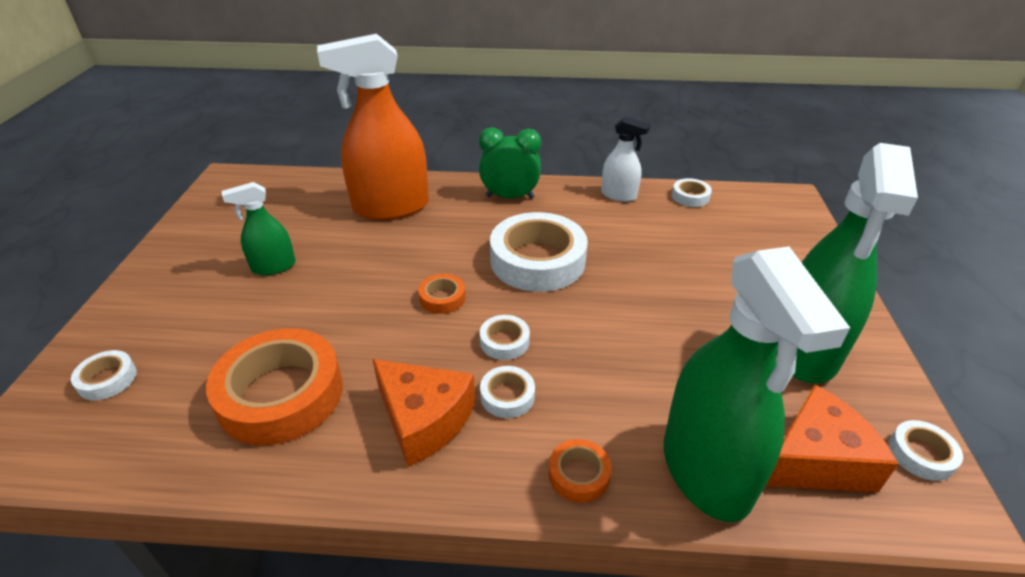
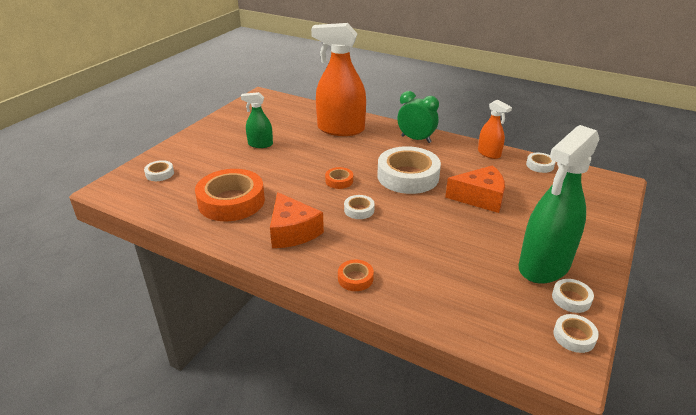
camera: 25 degrees right, 5 degrees down
white tape [480,366,535,418] -> white tape moved to [552,279,594,313]
white spray bottle [601,117,651,202] -> orange spray bottle [478,100,512,159]
green spray bottle [664,247,850,522] -> none
orange cheese [766,385,899,493] -> orange cheese moved to [445,165,505,213]

